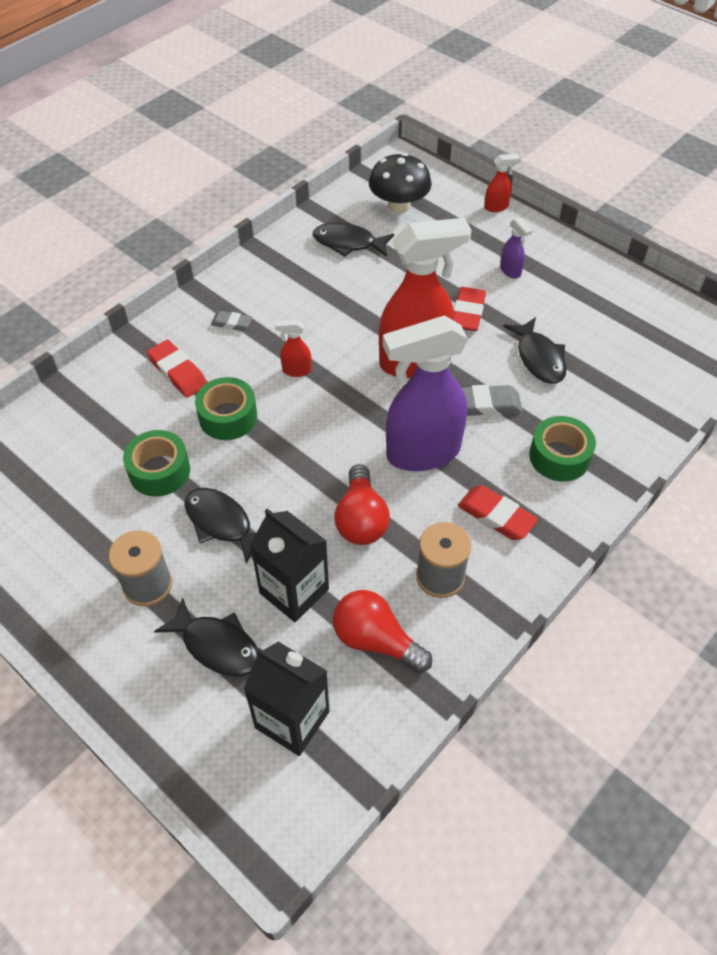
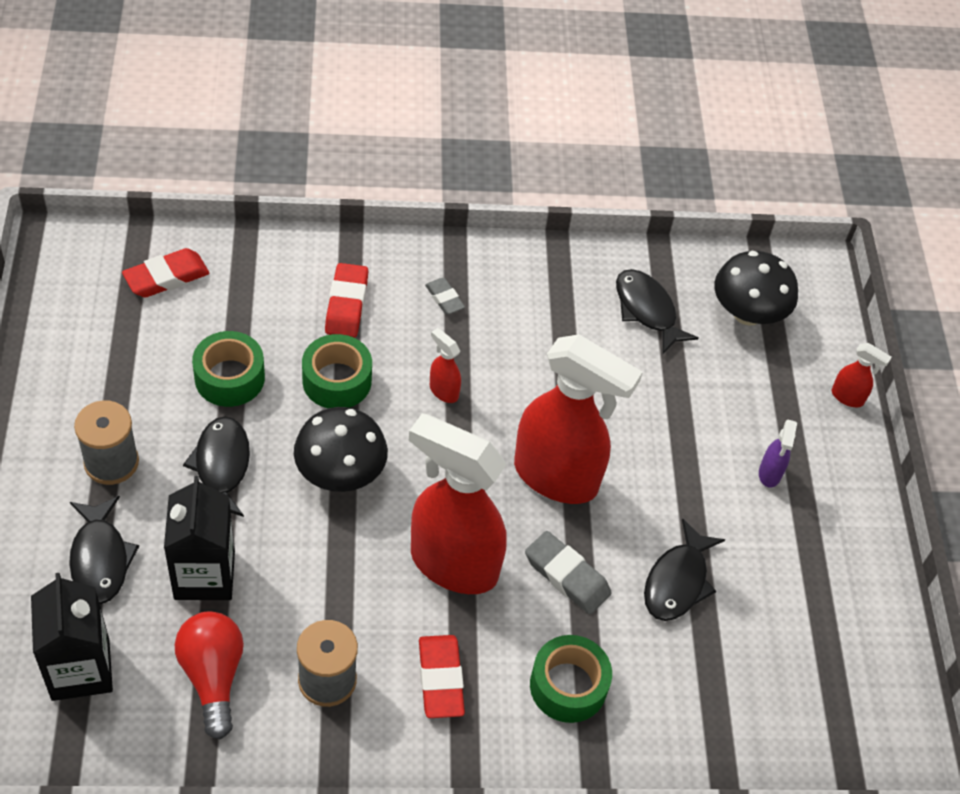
camera: 40 degrees right, 0 degrees up
red light bulb [334,464,390,545] -> none
purple spray bottle [383,316,468,471] -> red spray bottle [409,413,506,594]
red eraser [454,287,486,331] -> red eraser moved to [122,248,209,297]
none -> black mushroom [294,407,388,492]

